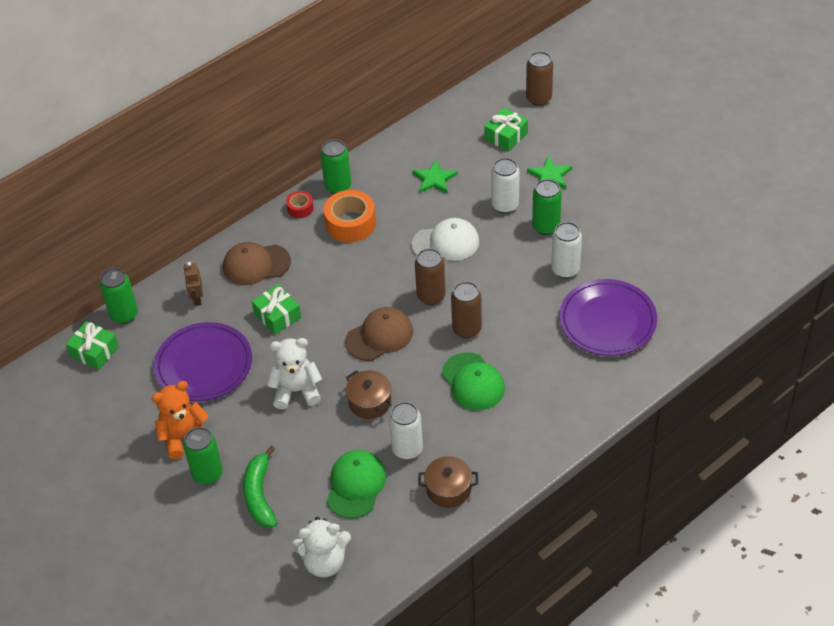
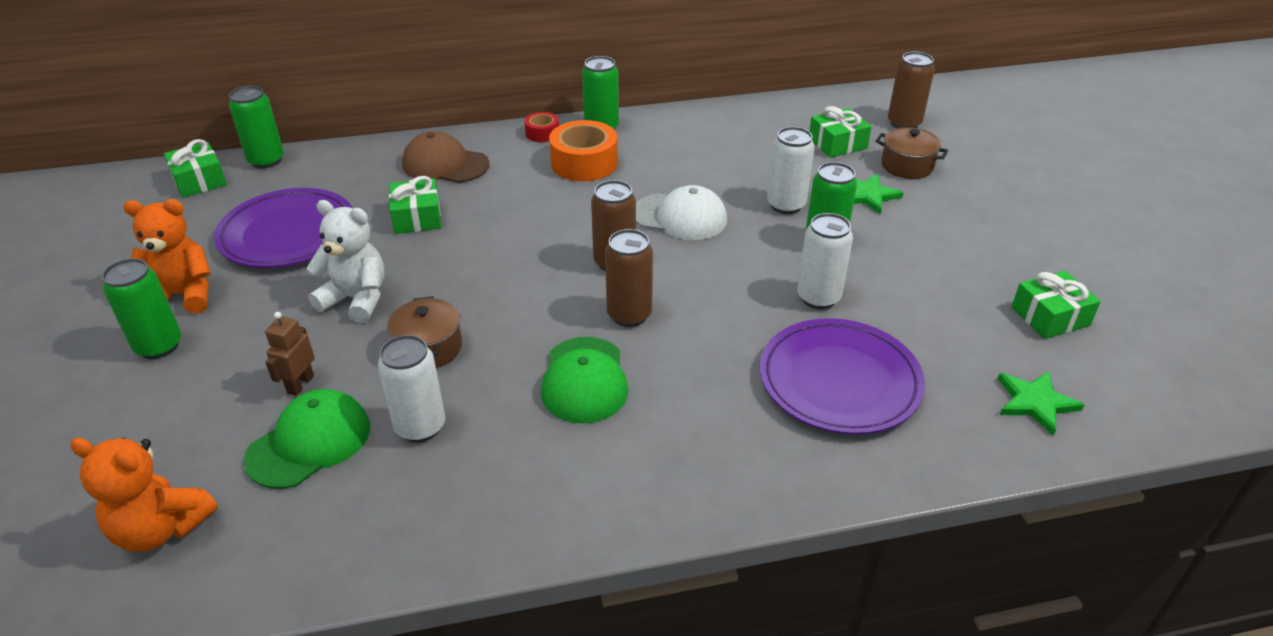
camera: 25 degrees right, 10 degrees down
brown robot [183,262,203,306] -> brown robot moved to [265,312,315,396]
green banana [243,446,277,527] -> none
white teddy bear [291,517,351,578] -> orange teddy bear [70,438,218,552]
brown cap [345,307,413,361] -> none
green star [413,160,458,194] -> green star moved to [998,371,1084,436]
brown pot [418,456,478,508] -> brown pot moved to [876,127,948,179]
none -> green gift [1011,271,1101,339]

